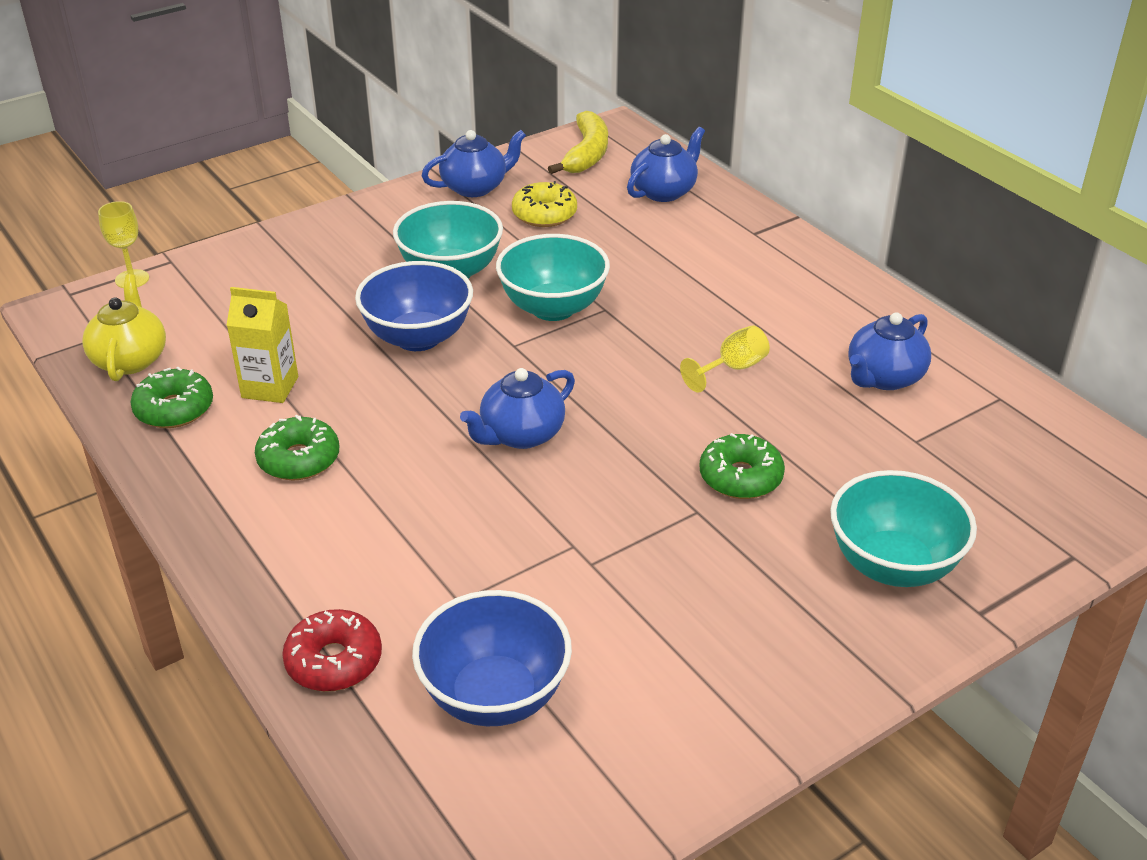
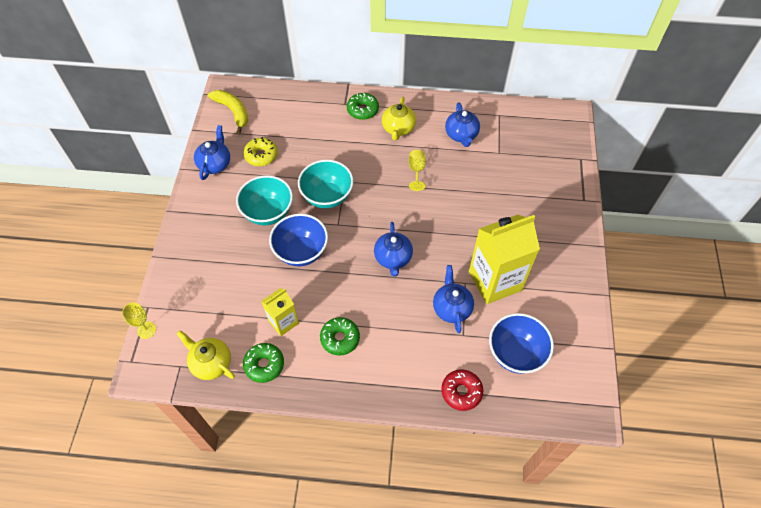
camera: 50 degrees left, 20 degrees up
blue teapot [627,127,705,202] -> blue teapot moved to [433,265,474,333]
green donut [699,433,785,499] -> green donut moved to [347,93,379,120]
turquoise bowl [830,470,977,587] -> none
none -> yellow teapot [382,97,416,140]
none -> yellow carton [469,215,540,304]

